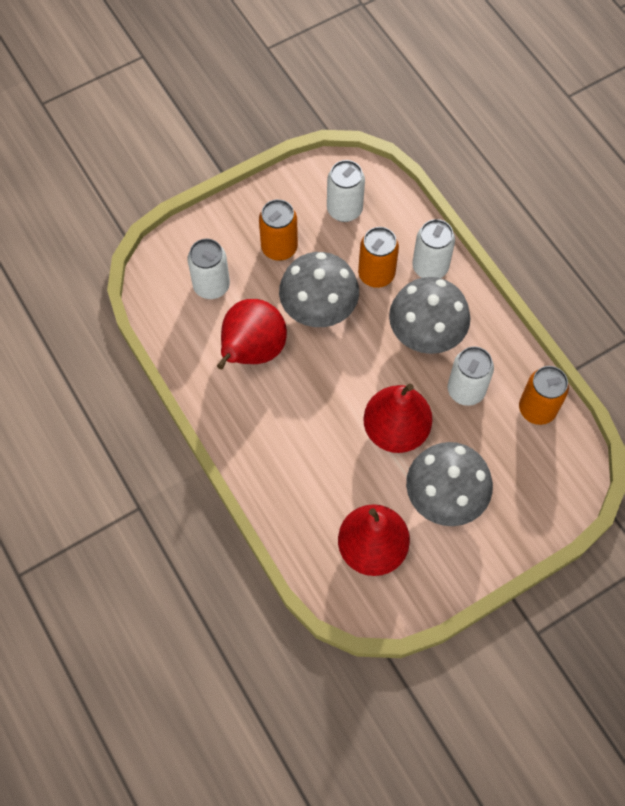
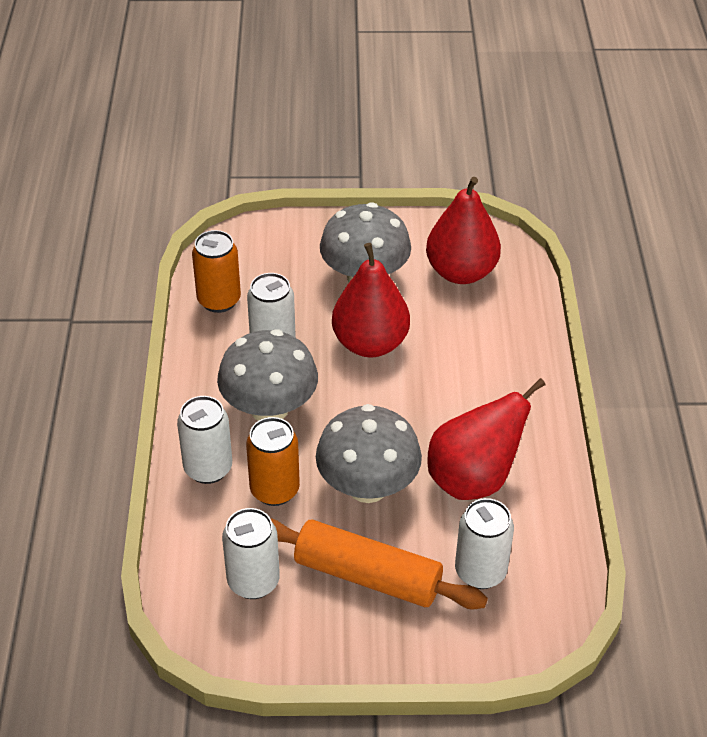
camera: 150 degrees left, 20 degrees down
orange can [259,199,298,261] -> orange rolling pin [270,518,488,610]

